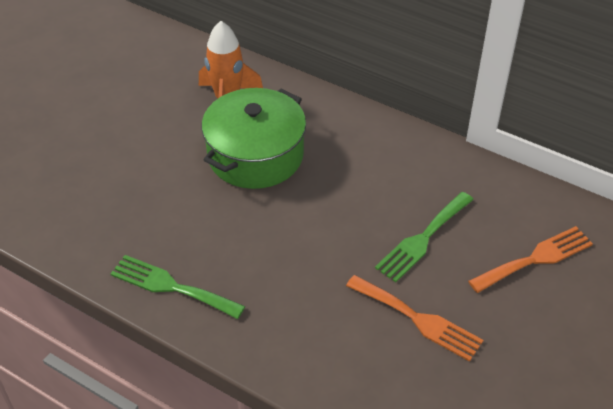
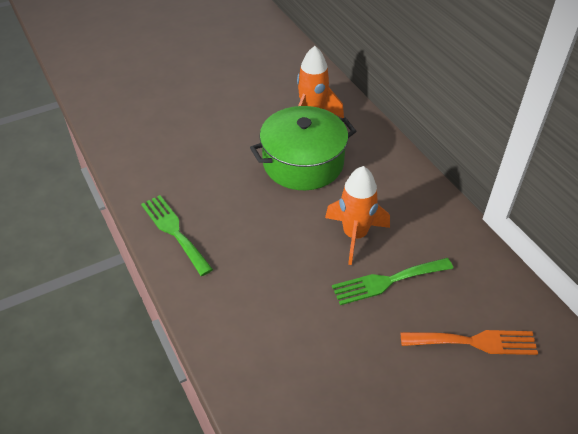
camera: 30 degrees right, 0 degrees up
orange fork [346,275,483,362] -> none
none -> orange rocket [325,166,390,265]

